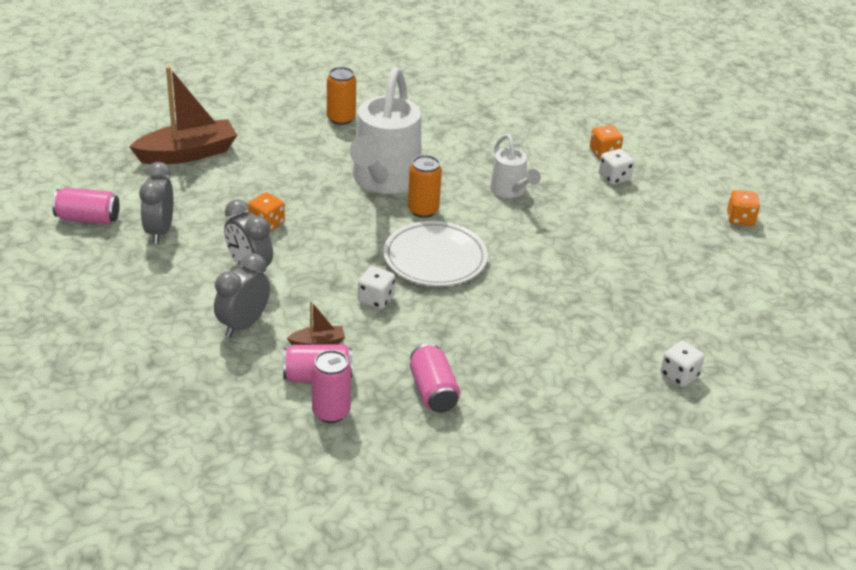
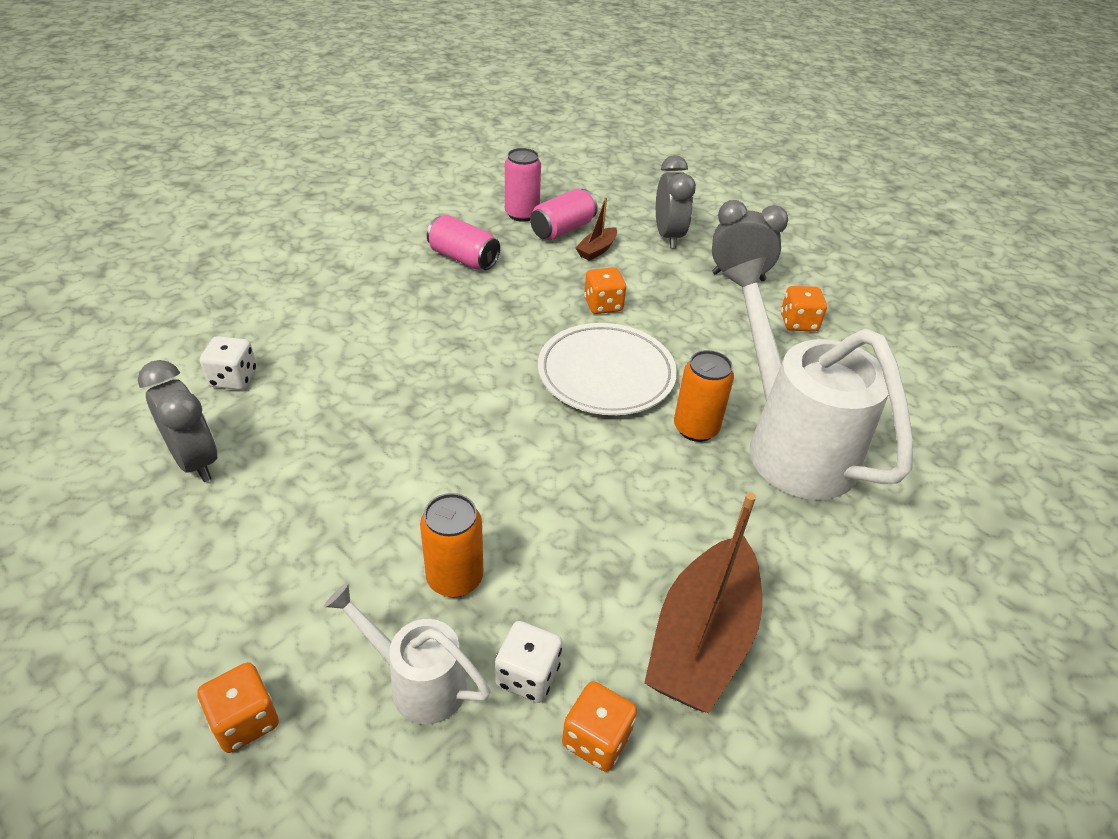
camera: 140 degrees right, 5 degrees up
pink can [52,187,119,224] -> none
brown boat [129,66,237,164] -> brown boat moved to [644,492,762,713]
grey clock [139,162,173,244] -> grey clock moved to [138,360,218,482]
orange can [327,67,356,125] -> orange can moved to [420,493,483,597]
white dice [358,266,395,309] -> orange dice [584,267,626,314]
white watering can [490,134,541,198] -> white watering can moved to [324,583,490,725]

